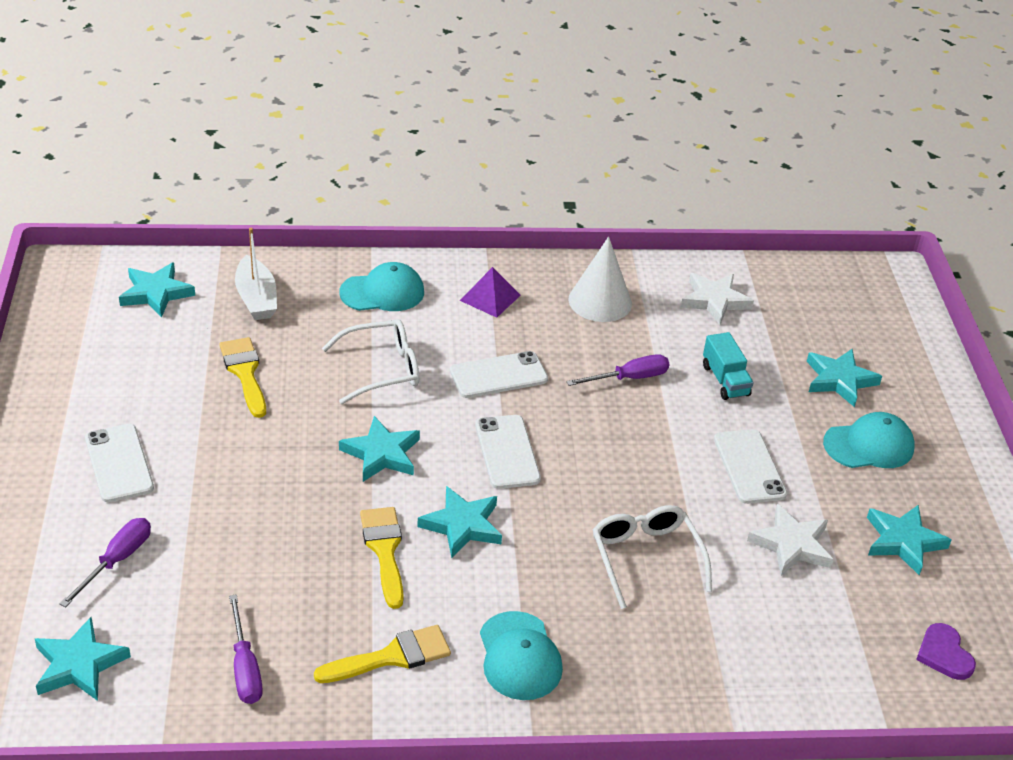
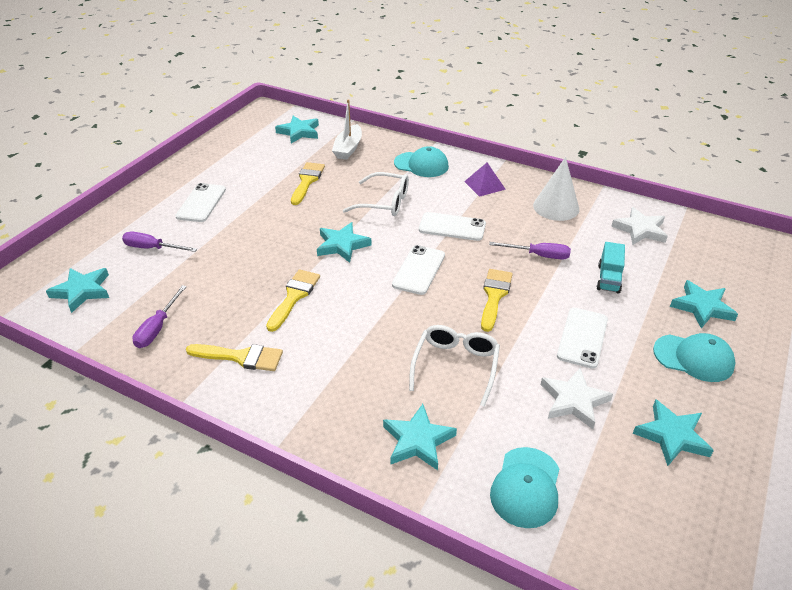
camera: 35 degrees right, 0 degrees up
purple screwdriver [60,518,151,607] -> purple screwdriver turned 135 degrees counterclockwise [122,232,197,252]
turquoise star [417,486,502,558] -> turquoise star moved to [383,404,457,470]
turquoise cap [480,611,563,700] -> turquoise cap moved to [490,447,559,528]
purple heart [916,623,976,680] -> none
none -> yellow brush [481,269,513,332]

